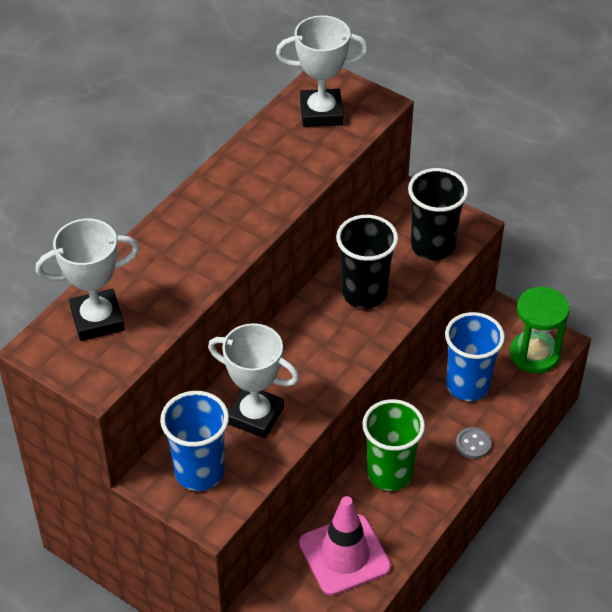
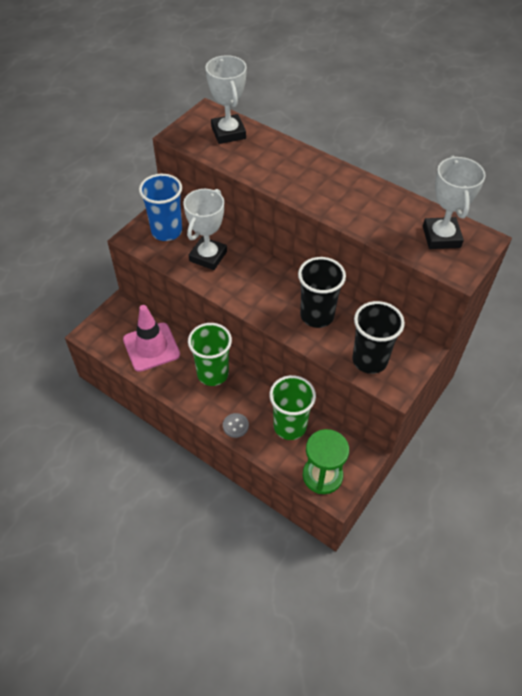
camera: 90 degrees right, 5 degrees up
blue cup [445,312,505,401] -> green cup [269,375,316,440]

